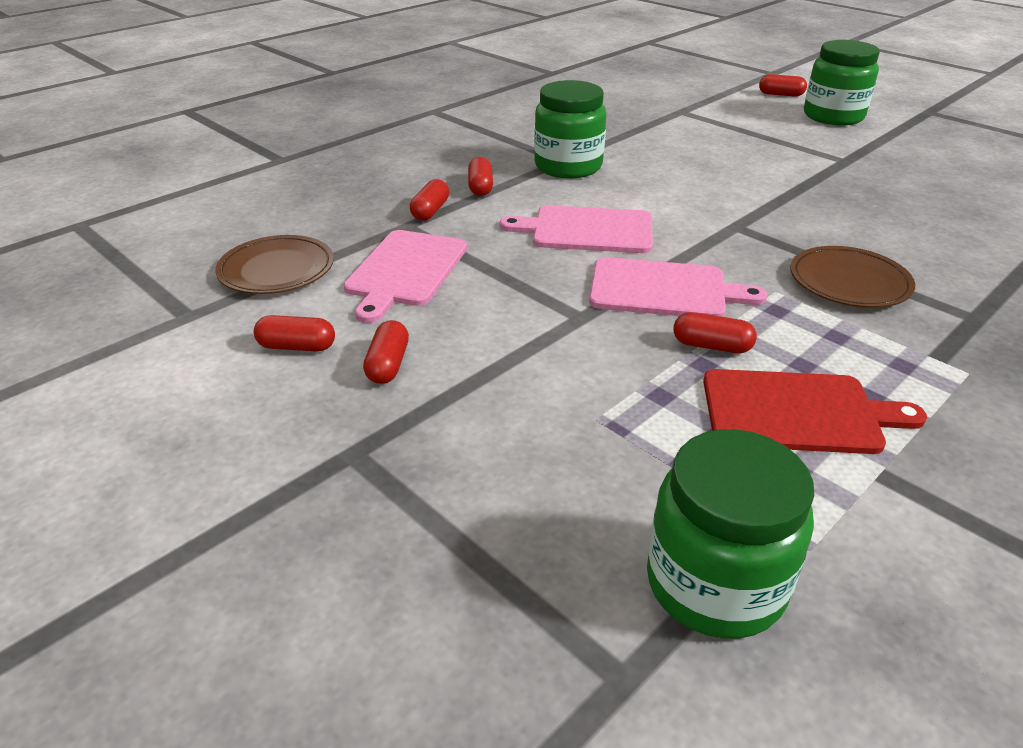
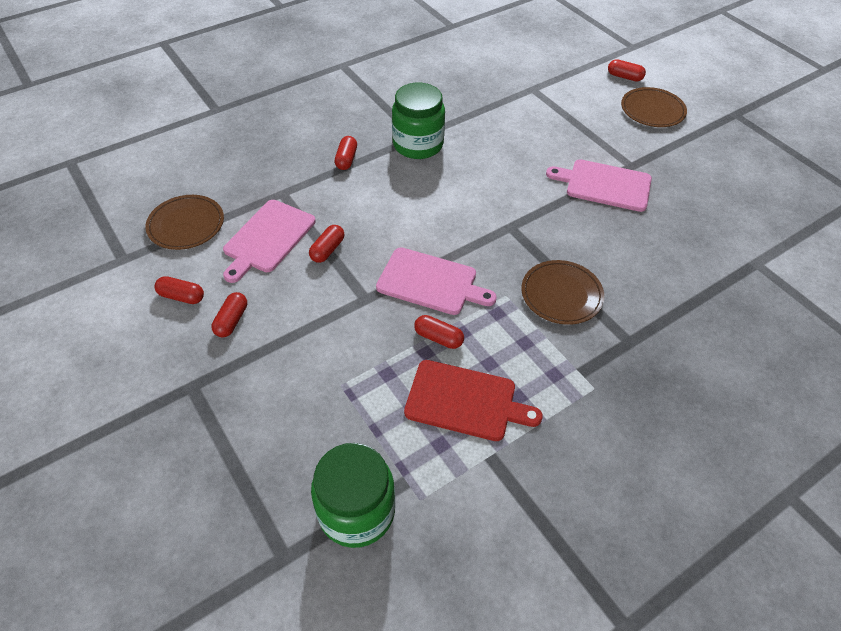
camera: 10 degrees right, 15 degrees up
red capsule [410,179,449,220] -> red capsule moved to [309,225,344,263]
pink cutting board [500,205,653,253] -> pink cutting board moved to [546,159,652,212]
green jar [804,40,880,125] -> brown plate [621,87,687,127]

